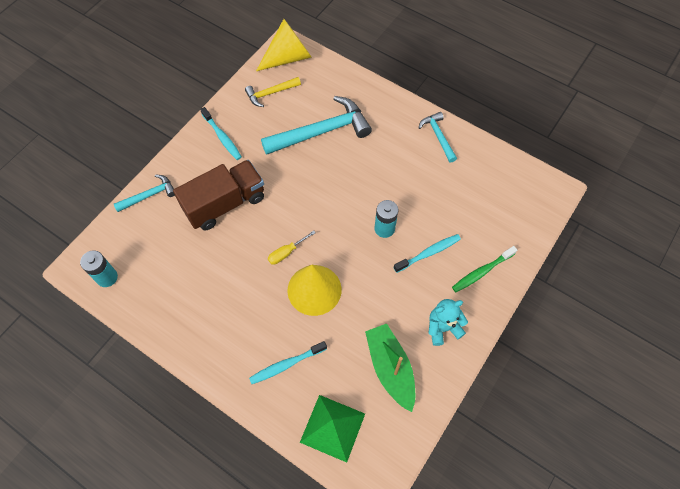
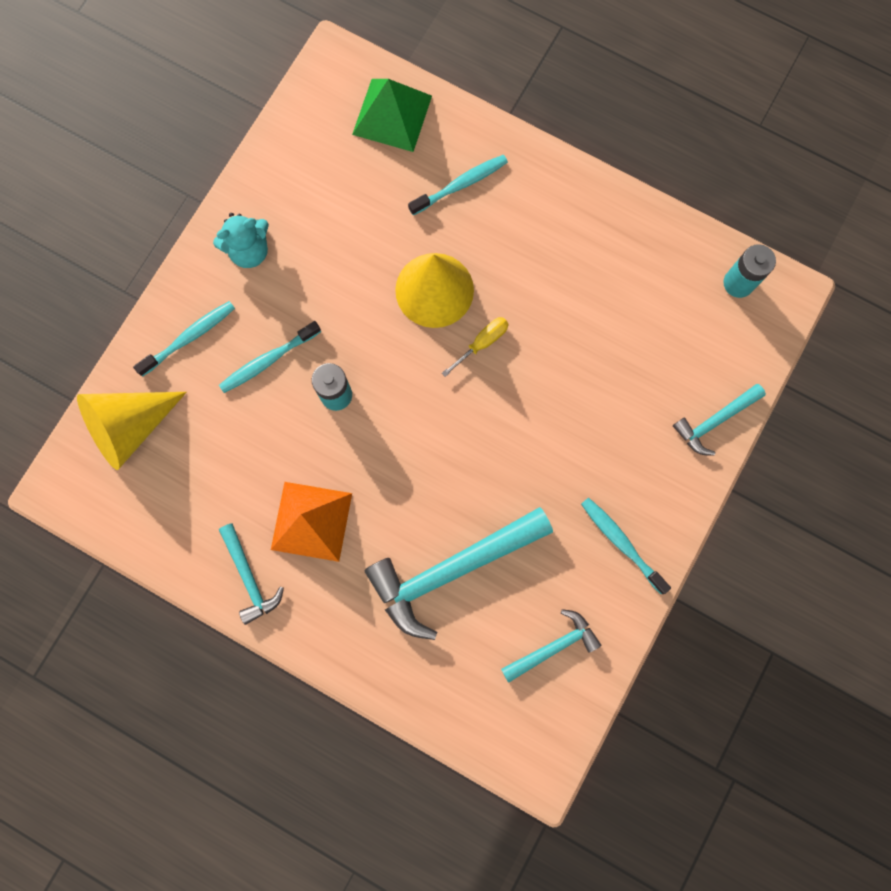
camera: 175 degrees right, 15 degrees up
brown truck [173,160,264,231] -> none
yellow hammer [245,77,301,107] -> turquoise hammer [501,609,601,683]
yellow cone [256,19,312,71] -> yellow cone moved to [77,392,187,470]
green boat [365,324,415,412] -> none
green toothbrush [452,246,517,292] -> turquoise toothbrush [133,301,235,377]
none -> orange pyramid [271,482,352,562]

